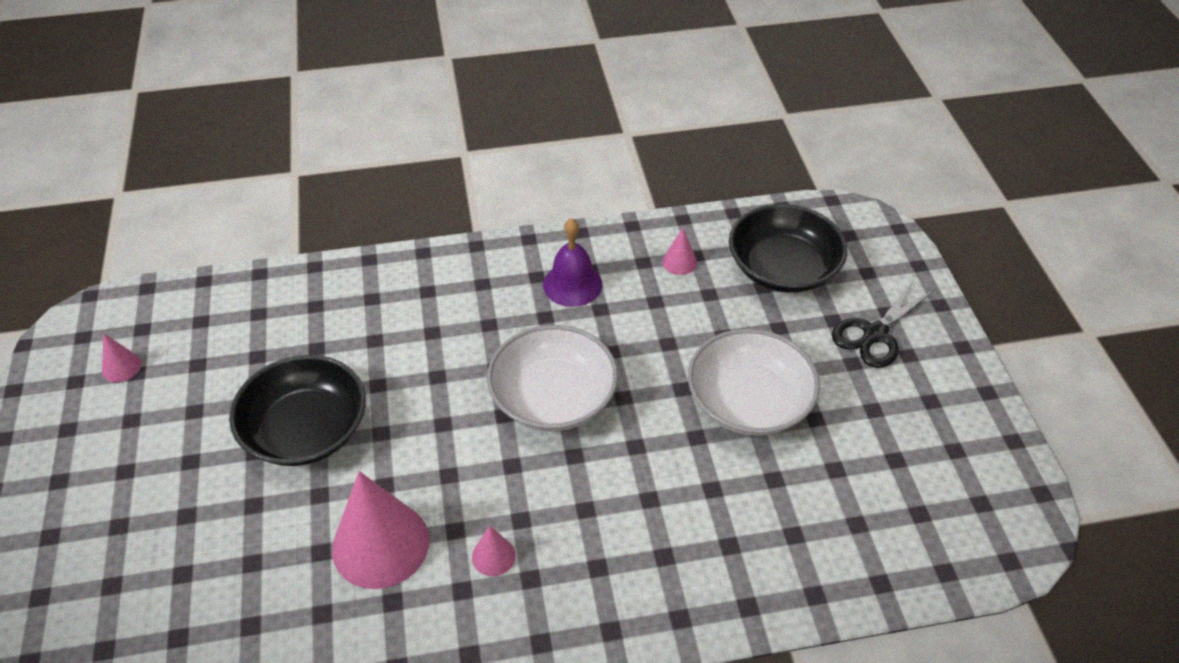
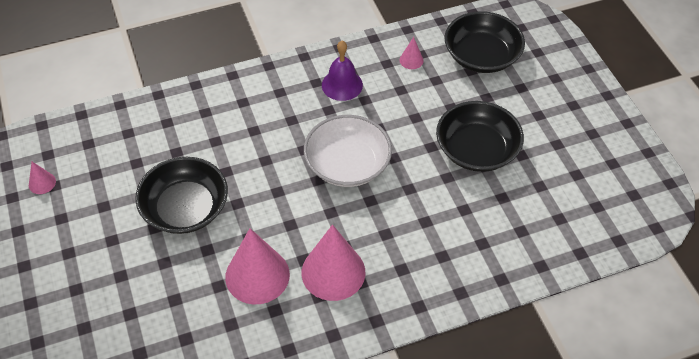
camera: 10 degrees left, 5 degrees up
pink cone [472,526,516,576] -> pink cone [301,225,365,301], size x2.23
white bowl [688,329,820,436] -> black bowl [436,101,524,172]
black scissors [832,280,935,368] -> none

